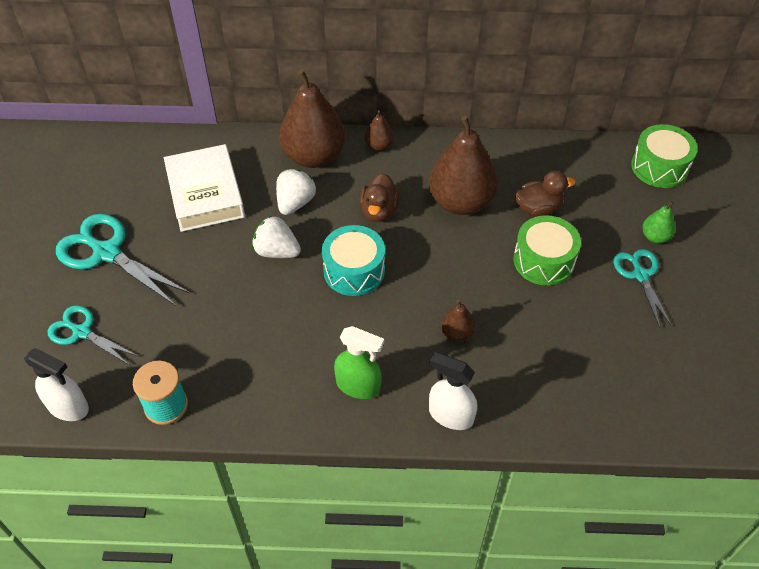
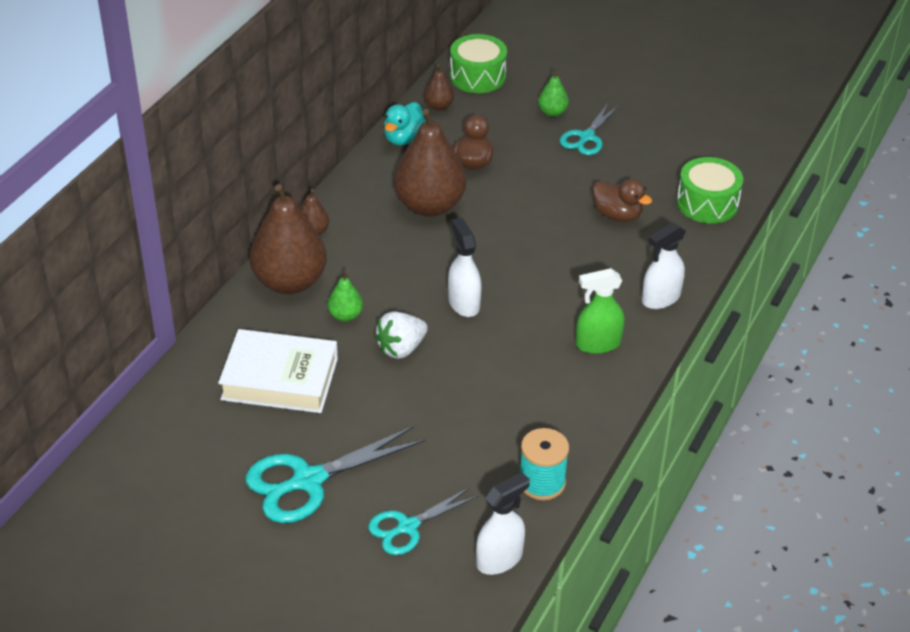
camera: 65 degrees left, 10 degrees down
white strawberry [276,169,316,215] -> green pear [328,271,363,322]
turquoise drum [322,225,385,296] -> white spray bottle [448,218,482,317]
green spray bottle [334,326,384,399] -> green spray bottle turned 150 degrees counterclockwise [576,268,625,354]
brown duck [360,173,400,222] -> brown duck moved to [593,179,652,222]
brown pear [441,300,475,342] -> brown pear moved to [424,65,454,111]
green drum [514,215,581,286] -> green drum moved to [677,157,743,223]
turquoise scissors [613,249,672,327] -> turquoise scissors turned 75 degrees counterclockwise [560,103,619,155]
none -> turquoise duck [384,102,426,145]

